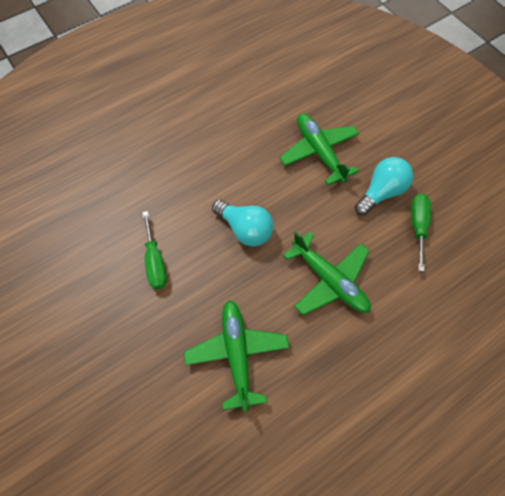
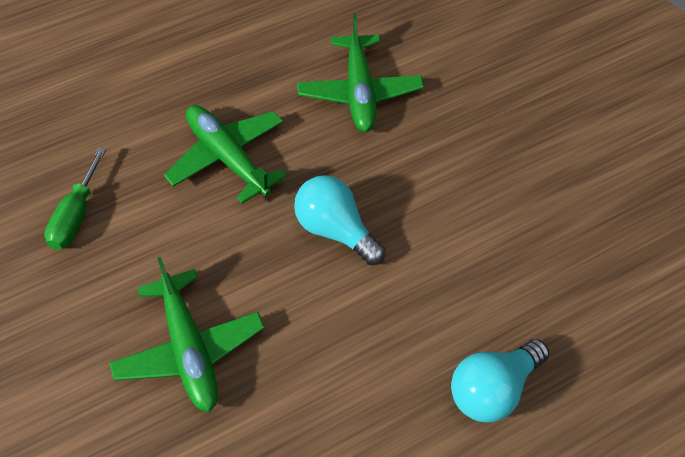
camera: 175 degrees left, 10 degrees down
green screwdriver [142,211,167,289] -> none
turquoise light bulb [355,157,413,216] -> turquoise light bulb moved to [451,339,549,423]

